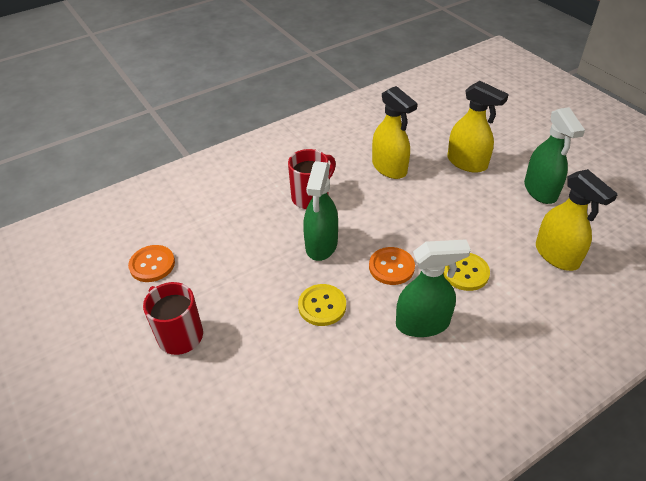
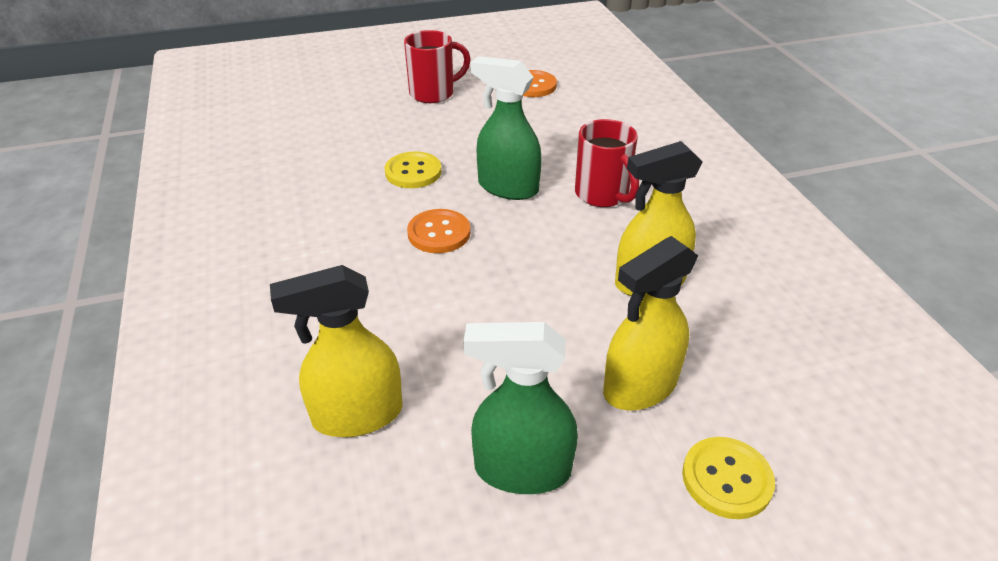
camera: 105 degrees right, 5 degrees down
green spray bottle [396,239,471,337] -> none
yellow button [443,253,490,291] -> yellow button moved to [682,437,775,519]

